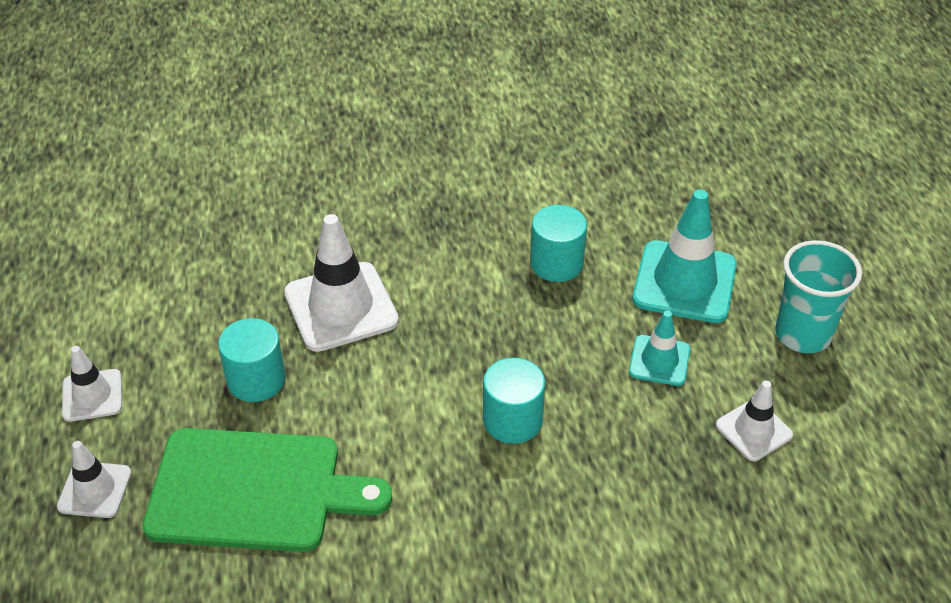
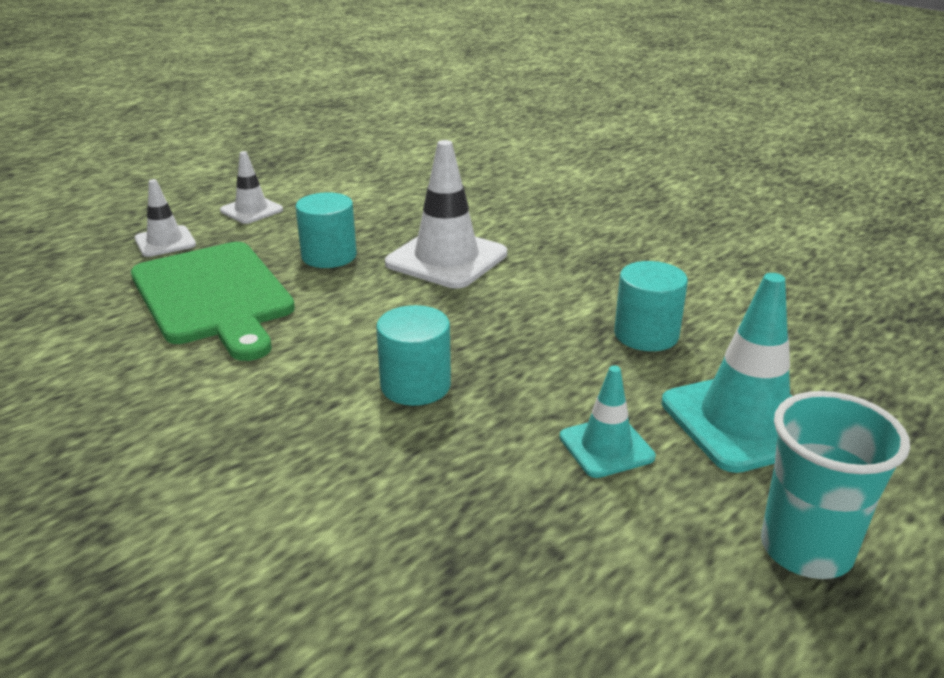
camera: 55 degrees right, 15 degrees down
white traffic cone [716,381,793,461] -> none

